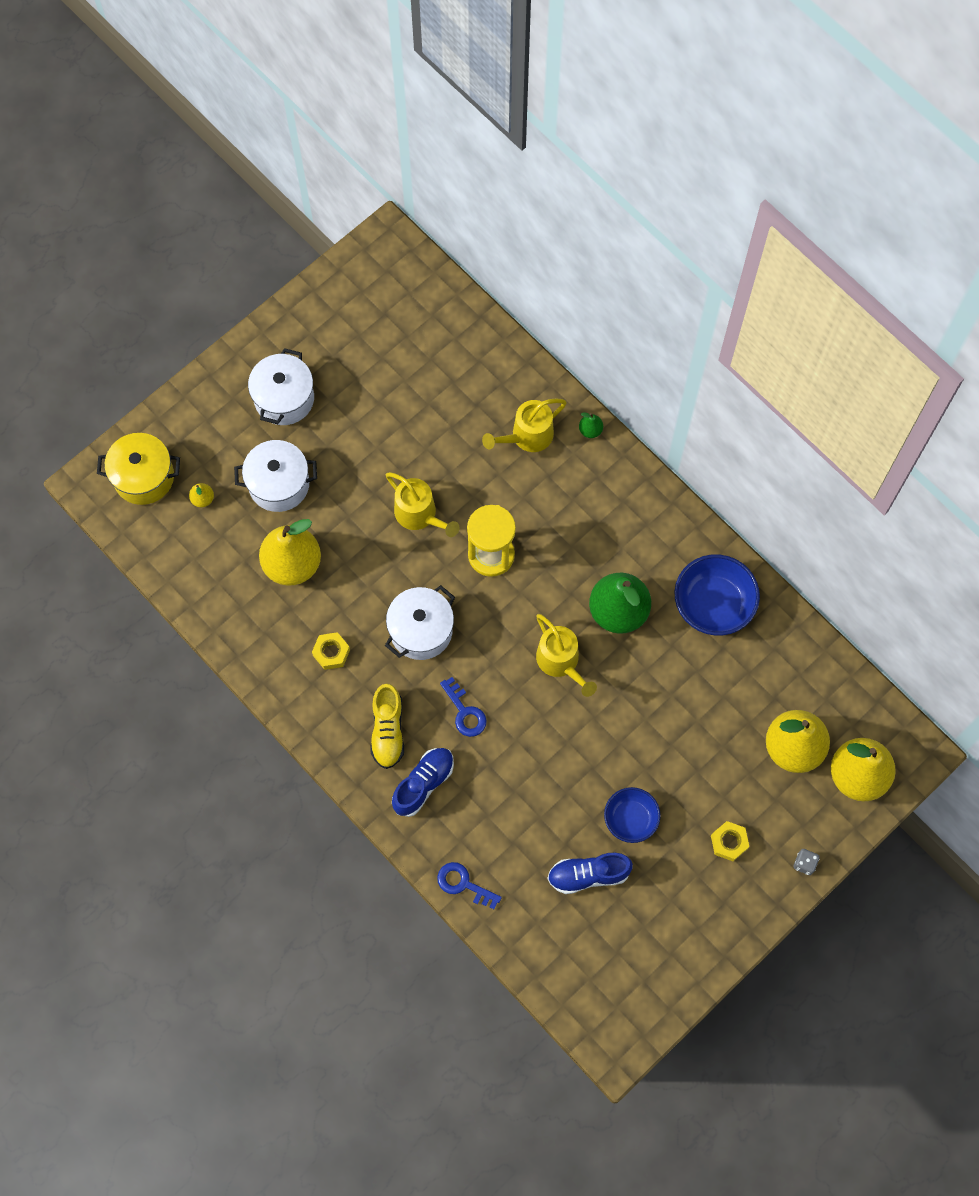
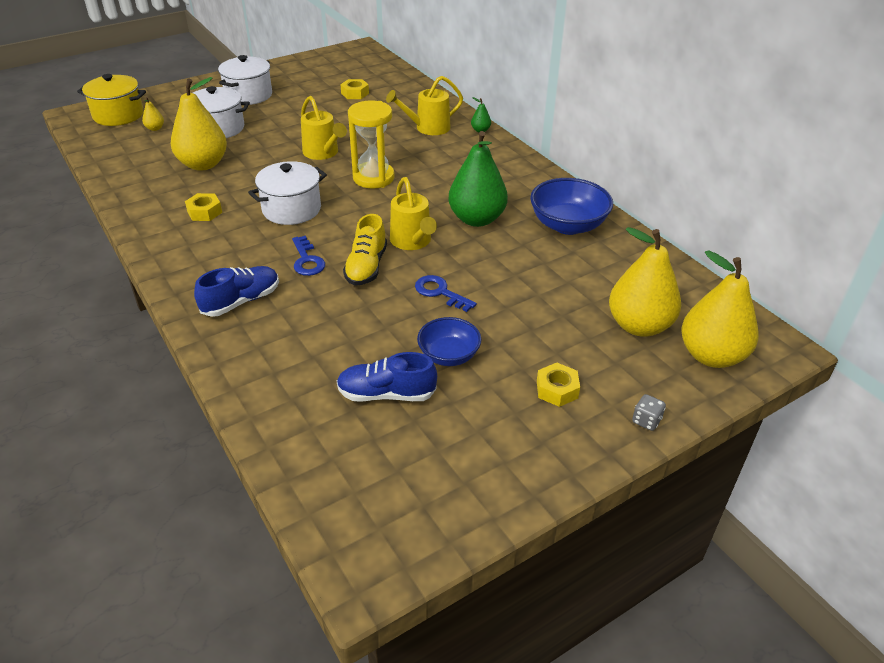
camera: 10 degrees right, 30 degrees down
yellow shoe [371,683,404,769] -> yellow shoe moved to [343,214,387,286]
blue key [437,862,502,909] -> blue key moved to [415,275,477,312]
none -> yellow nut [340,79,369,99]

